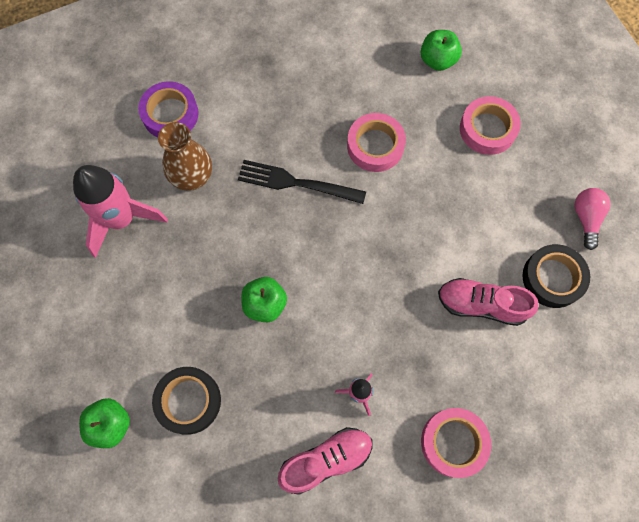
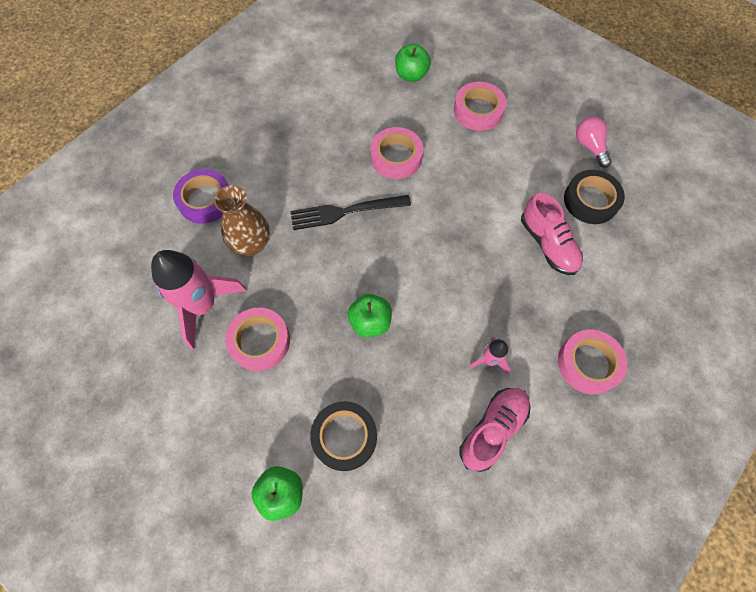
camera: 25 degrees left, 5 degrees down
pink shoe [438,278,539,326] -> pink shoe turned 105 degrees counterclockwise [521,193,583,275]
none -> pink tape [225,308,290,371]

